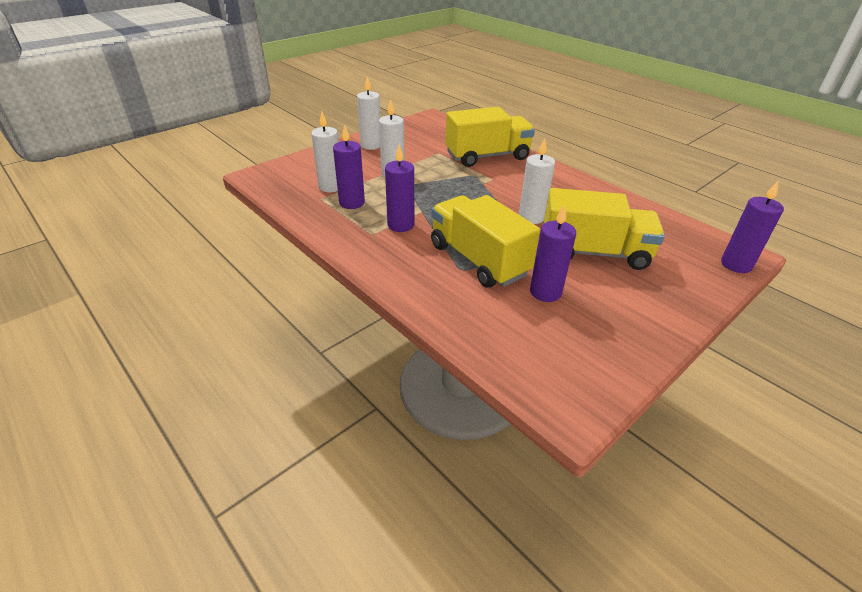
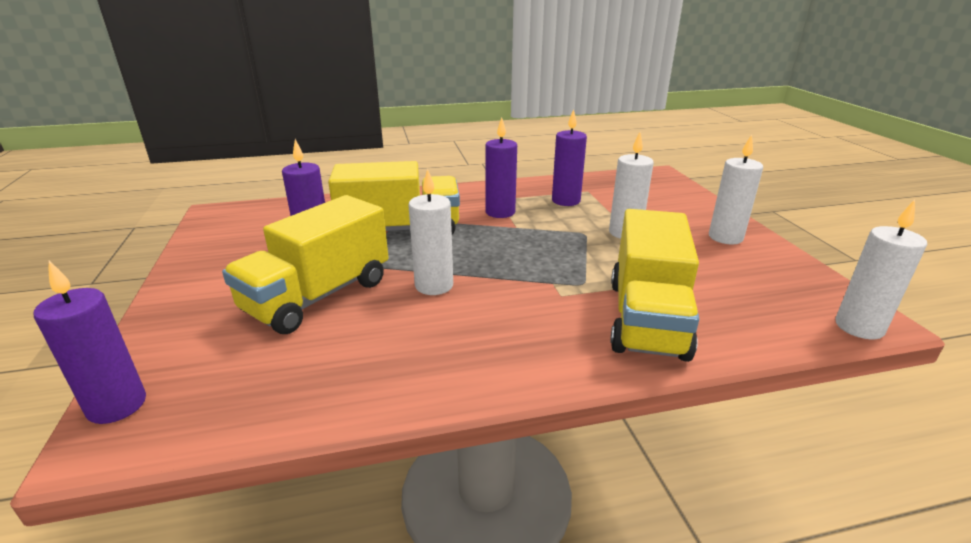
camera: 120 degrees right, 10 degrees down
white candle [311,111,339,192] -> white candle moved to [836,200,927,339]

